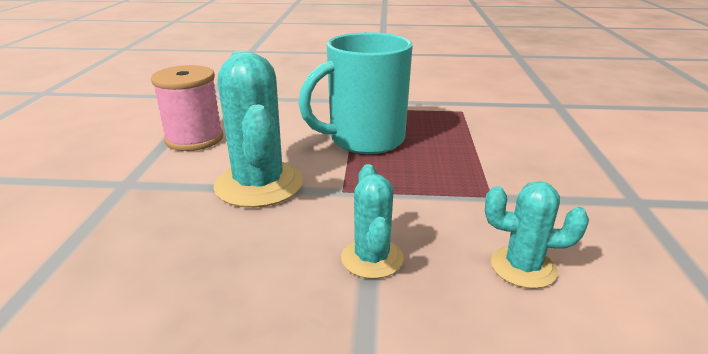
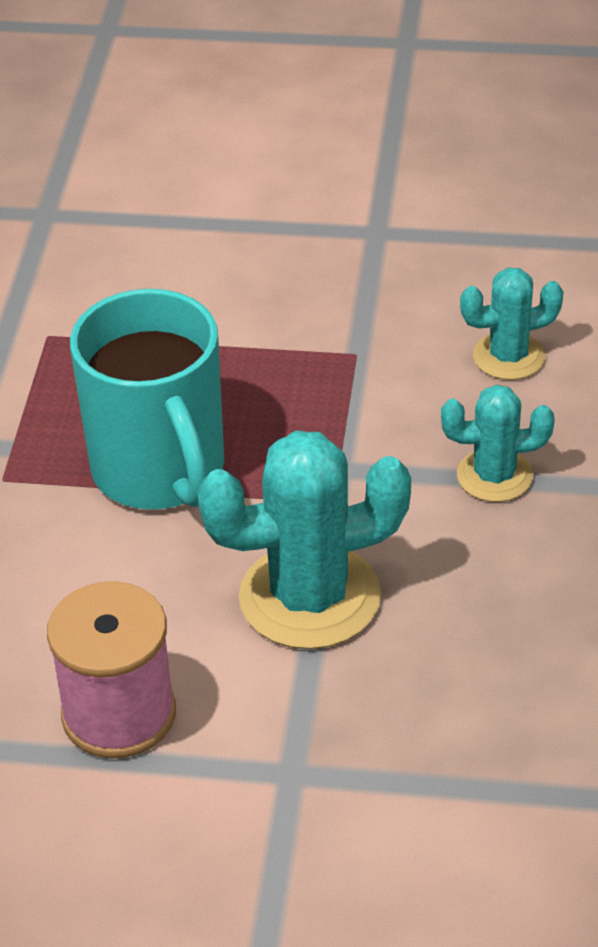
camera: 85 degrees left, 15 degrees up
turquoise cactus [485,181,589,289] -> turquoise cactus turned 60 degrees clockwise [460,268,563,380]

